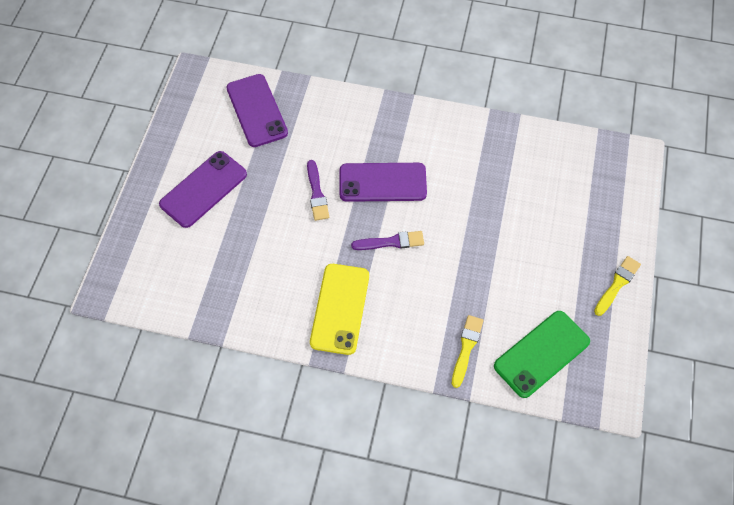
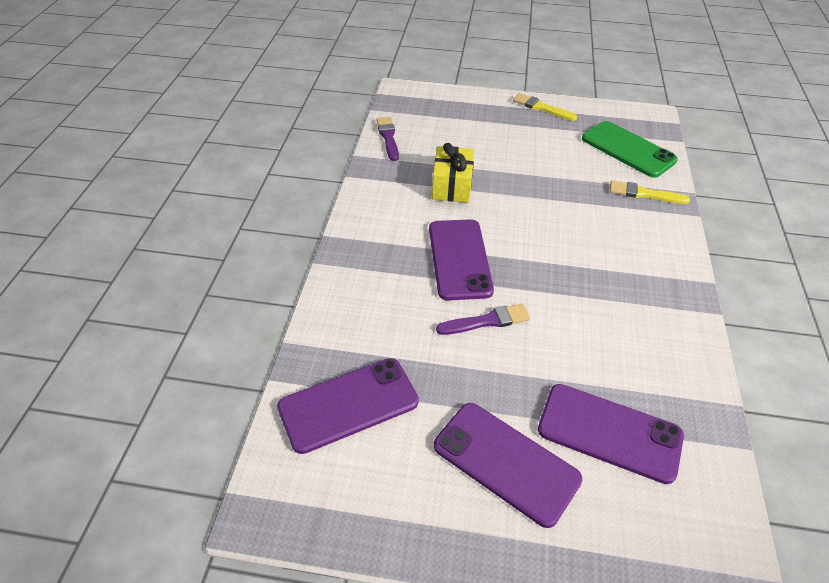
camera: 95 degrees left, 15 degrees down
yellow phone [310,264,369,355] -> none
purple brush [351,231,424,250] -> purple brush moved to [376,117,399,161]
none -> yellow gift [432,143,474,203]
none -> purple phone [538,384,684,484]

